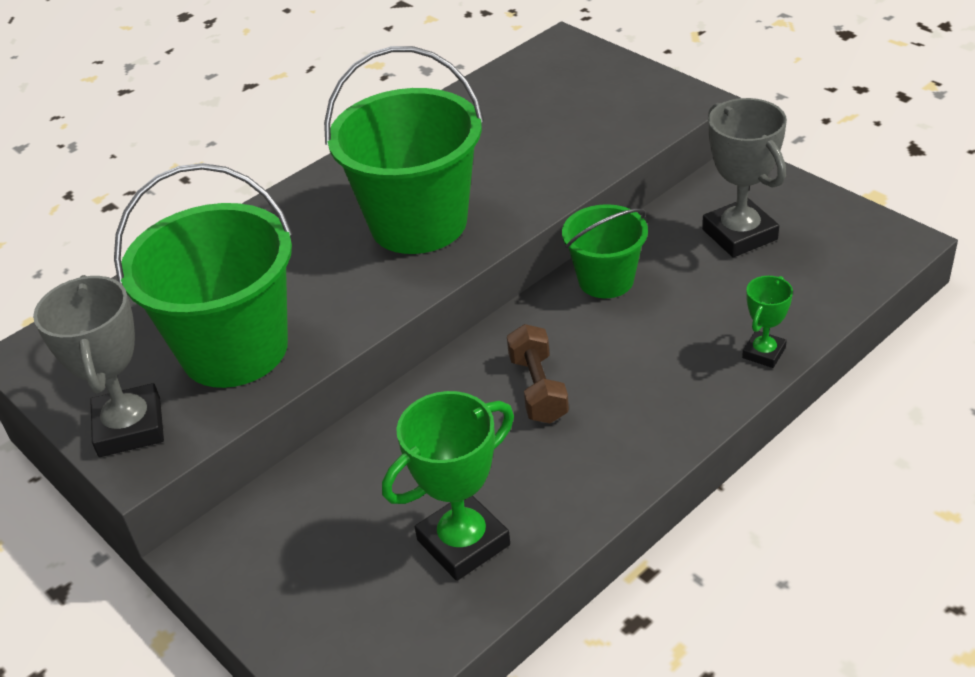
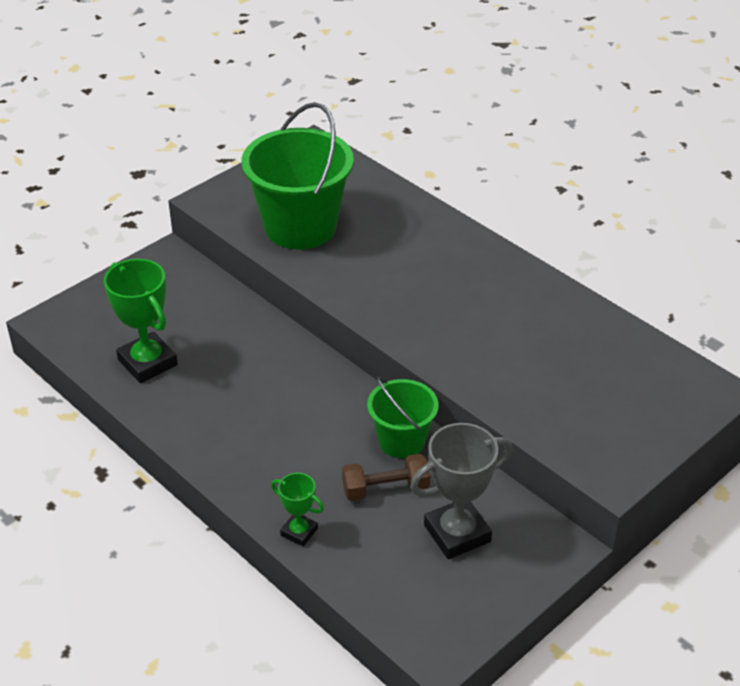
camera: 85 degrees right, 0 degrees up
grey trophy [33,275,164,457] -> none
green bucket [324,46,484,254] -> none
brown dumbbell [507,324,569,423] -> brown dumbbell moved to [342,454,430,501]

